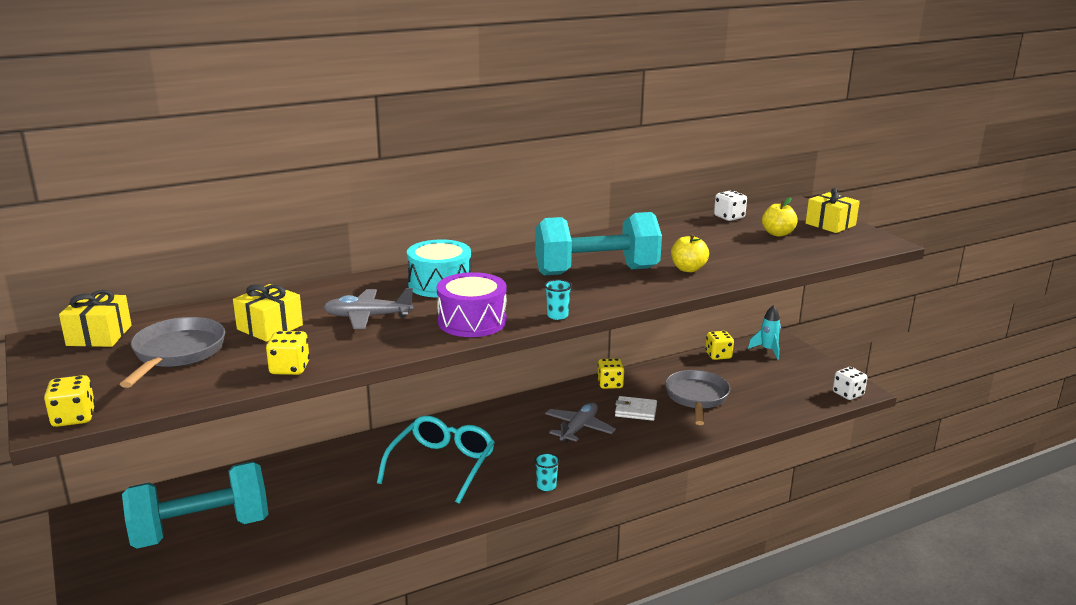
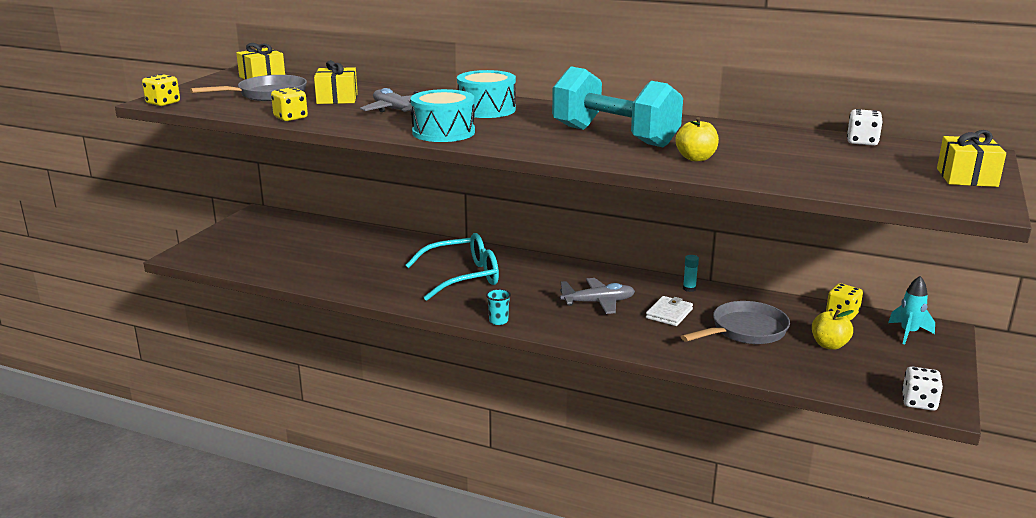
camera: 50 degrees right, 0 degrees up
turquoise dumbbell [122,461,268,549] -> none
purple drum [437,272,507,337] -> turquoise drum [411,89,475,142]
turquoise cup [544,279,572,320] -> none
yellow dice [597,358,624,389] -> turquoise glue stick [683,255,699,292]
white wallet [615,396,657,421] -> white wallet turned 60 degrees clockwise [646,296,693,326]
yellow apple [762,197,798,237] -> yellow apple moved to [812,310,854,350]

